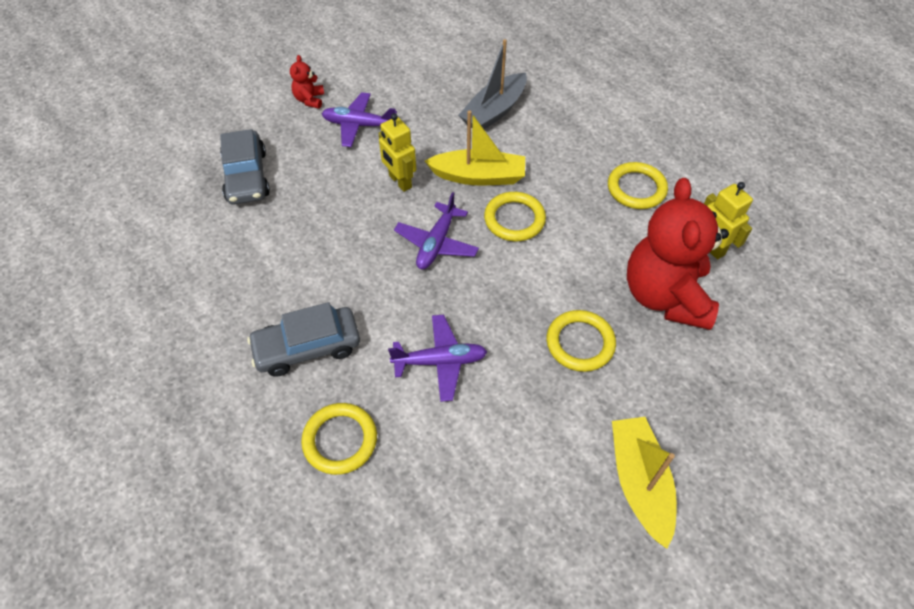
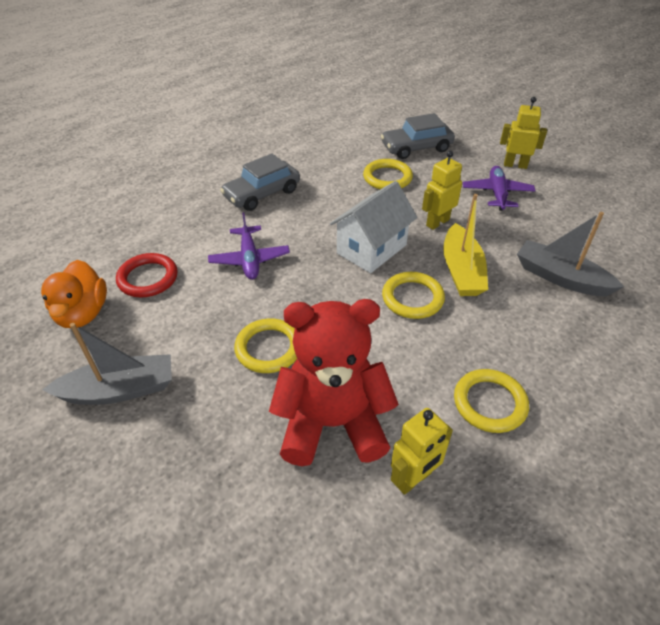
camera: 85 degrees right, 10 degrees down
grey car [247,302,360,377] -> grey car turned 105 degrees counterclockwise [220,154,300,211]
red teddy bear [290,55,324,109] -> yellow robot [500,97,547,169]
yellow ring [301,403,377,475] -> yellow ring moved to [363,159,413,189]
purple plane [394,192,479,269] -> white house [330,181,417,273]
yellow boat [612,417,677,549] -> grey boat [42,323,172,405]
none -> orange duck [41,260,107,328]
none -> red ring [116,253,178,297]

